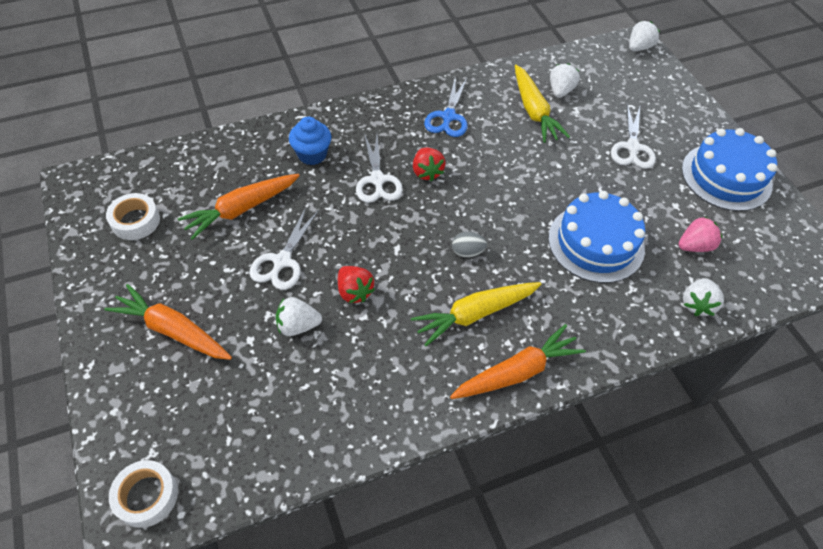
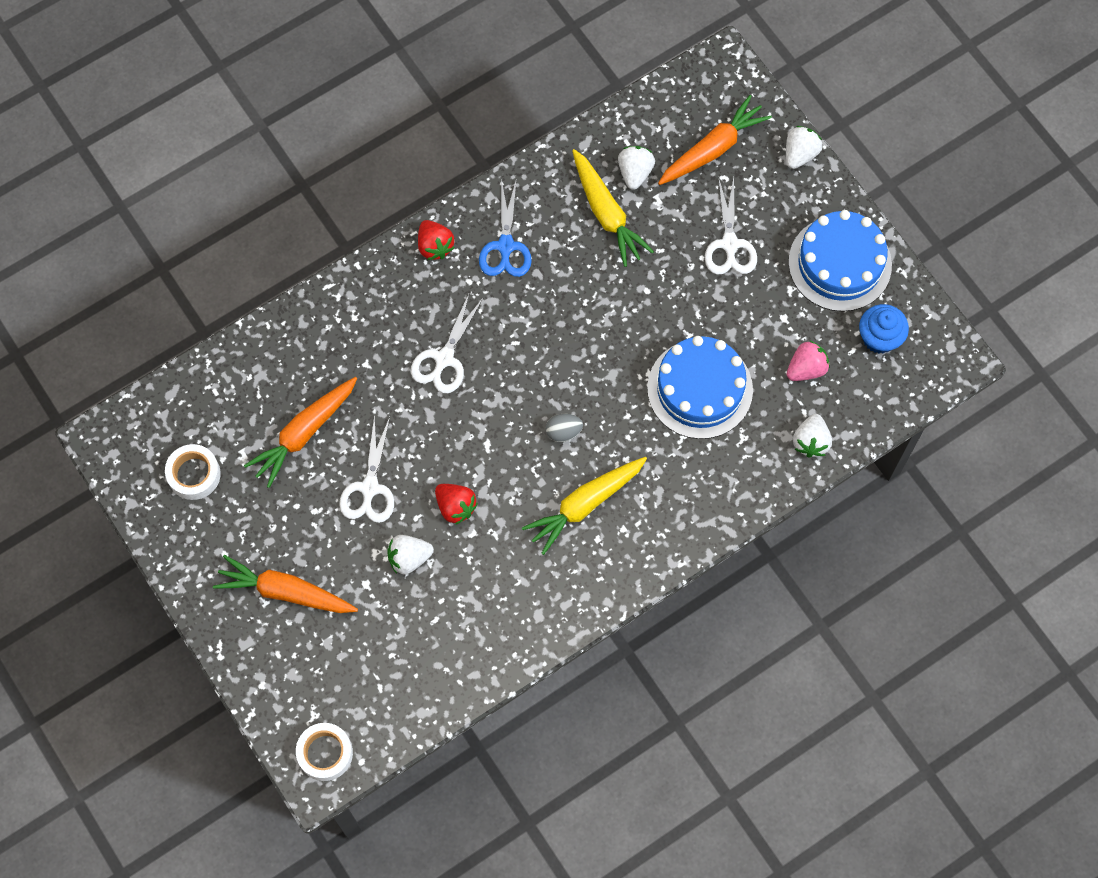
camera: 10 degrees left, 15 degrees up
blue cupcake [289,117,331,165] -> blue cupcake moved to [859,304,909,353]
white scissors [356,133,403,203] -> white scissors turned 45 degrees clockwise [411,292,484,393]
red strawberry [413,148,446,181] -> red strawberry moved to [418,220,455,260]
orange carrot [450,324,586,399] -> orange carrot moved to [658,95,772,185]
white strawberry [629,21,660,51] -> white strawberry moved to [786,126,822,169]

